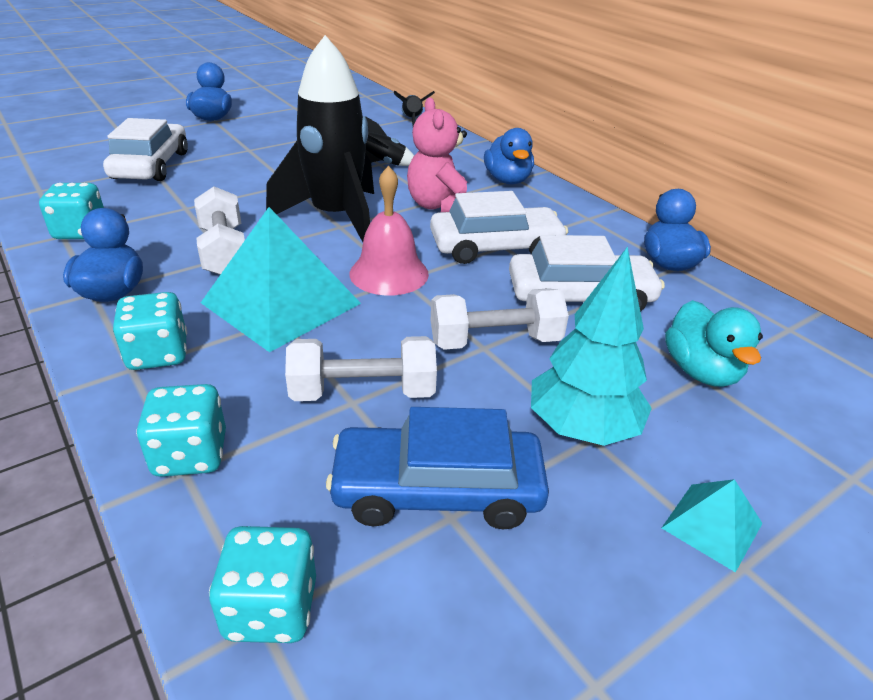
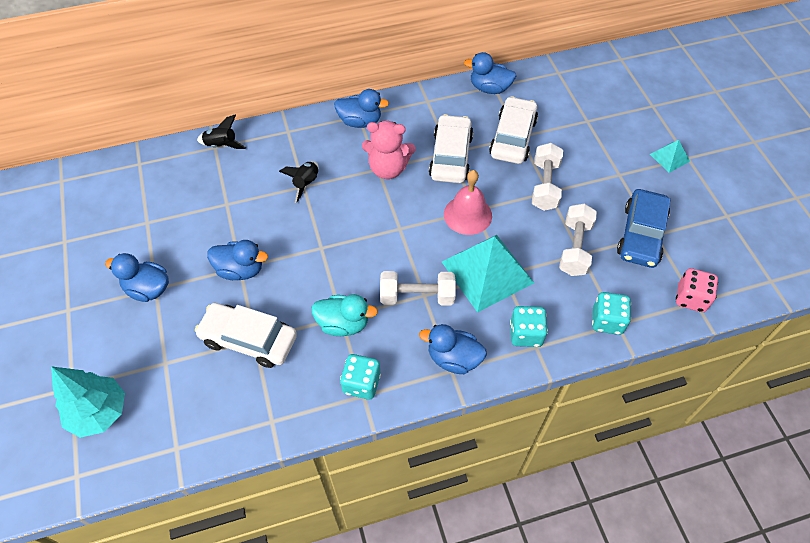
camera: 70 degrees left, 20 degrees up
turquoise dice [209,526,316,643] -> pink dice [676,268,718,312]
black rocket [266,35,374,242] -> none
turquoise tree [531,246,652,446] -> turquoise tree moved to [51,366,125,438]
turquoise duck [665,300,763,387] -> turquoise duck moved to [311,294,378,336]
none -> blue duck [207,240,268,280]

